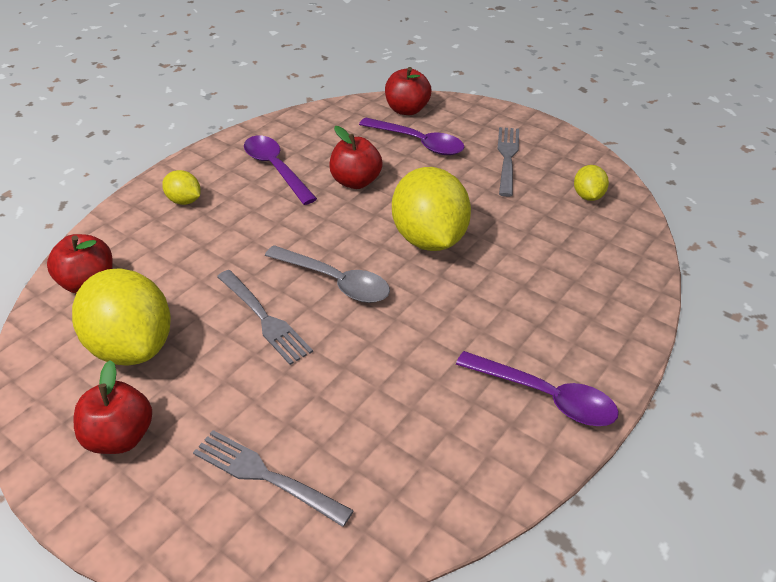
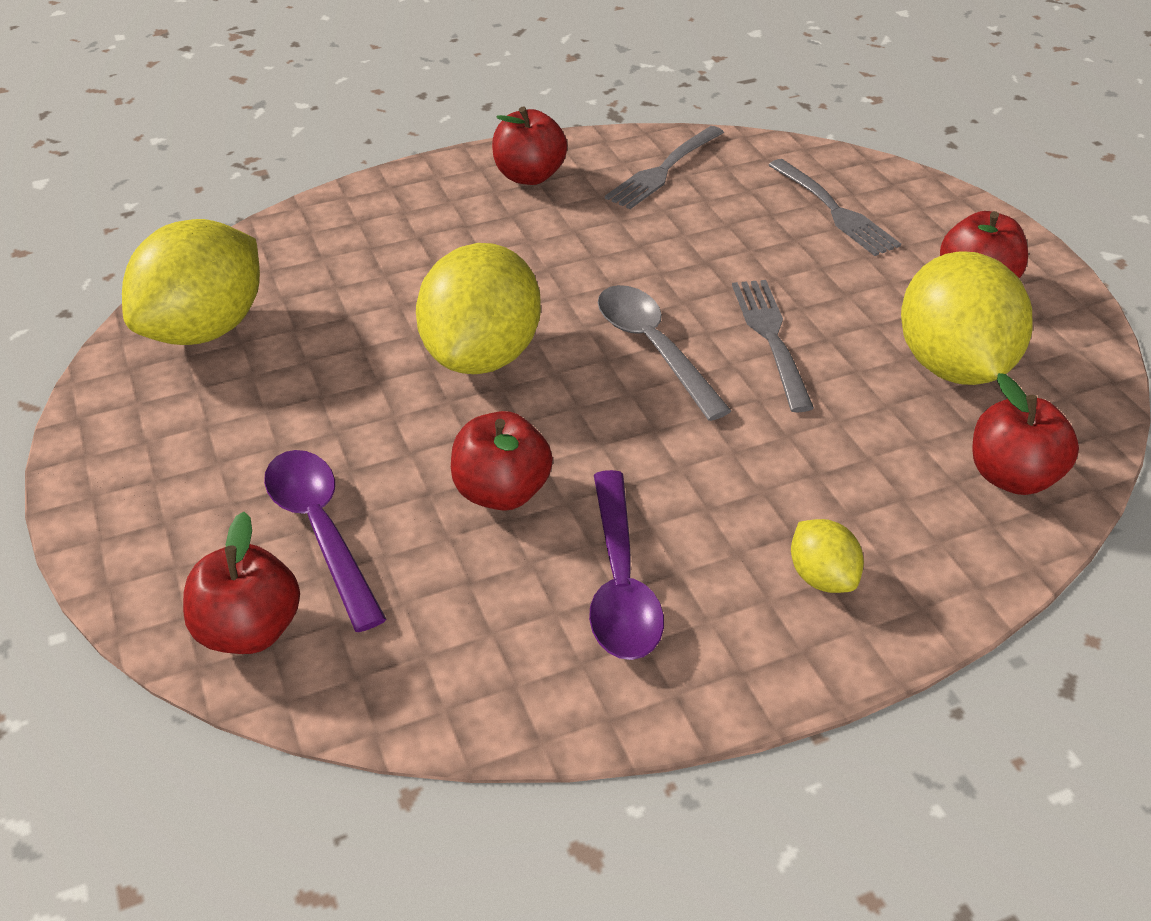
camera: 150 degrees left, 0 degrees up
purple spoon [456,351,619,426] -> red apple [492,106,568,185]
grey fork [498,127,519,197] -> grey fork moved to [605,126,724,209]
yellow lemon [574,165,609,201] -> yellow lemon [122,219,260,345], size x2.15

